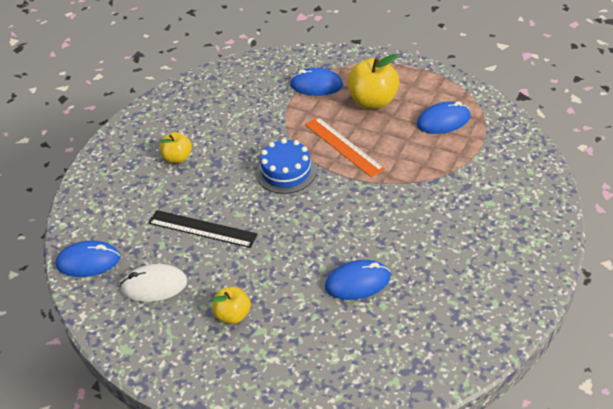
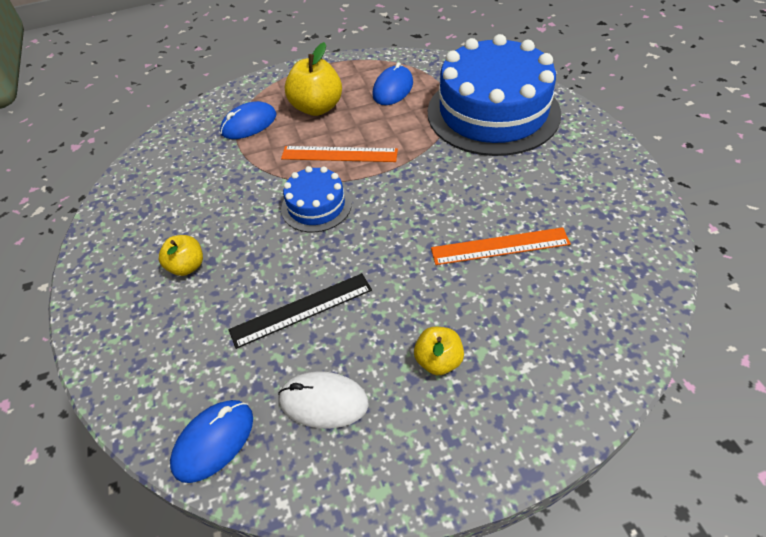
camera: 45 degrees left, 5 degrees up
white mouse [120,264,187,302] -> white mouse turned 60 degrees clockwise [278,371,369,429]
blue mouse [325,260,391,300] -> orange ruler [431,227,571,265]
none -> blue cake [428,34,561,156]

